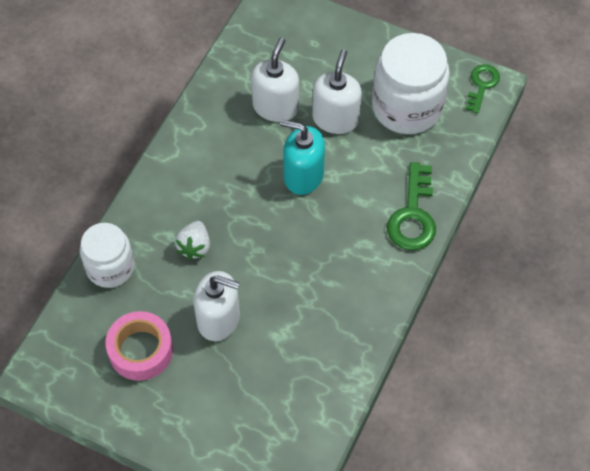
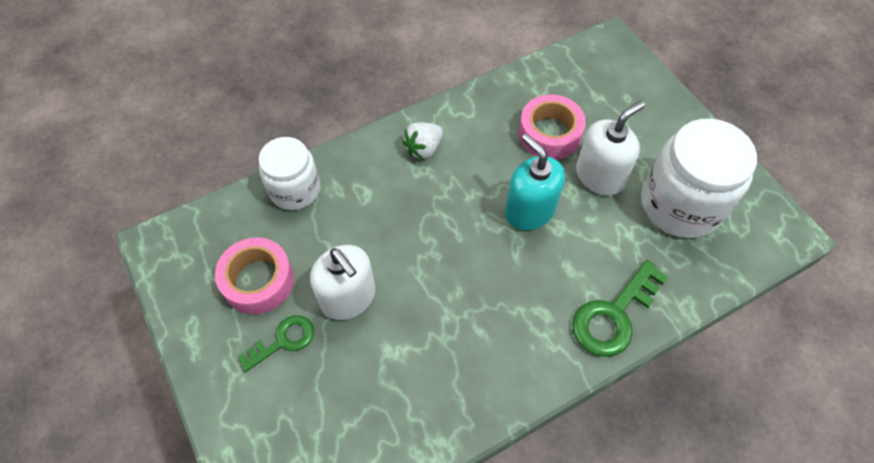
camera: 35 degrees right, 0 degrees up
white strawberry [175,221,210,260] -> white strawberry moved to [402,122,443,159]
white soap dispenser [251,38,299,122] -> pink tape [518,94,586,160]
green key [466,64,500,114] -> green key moved to [238,315,314,372]

